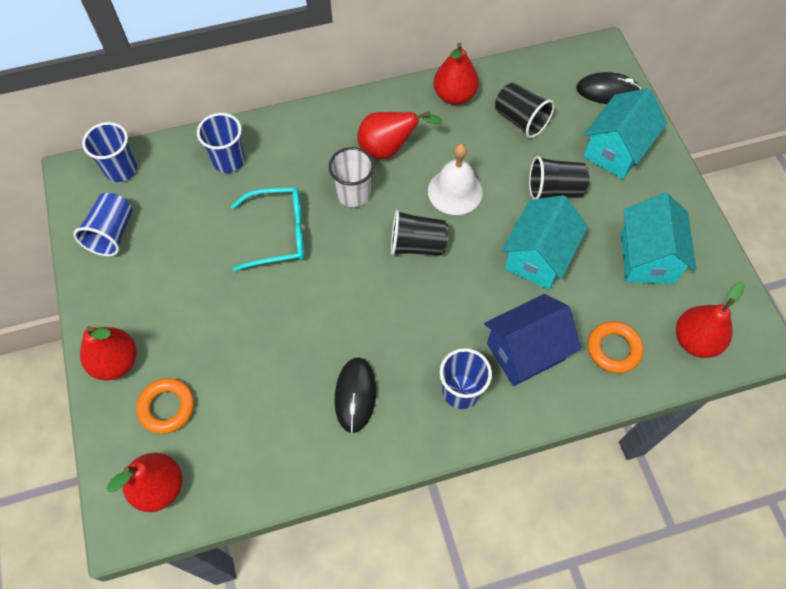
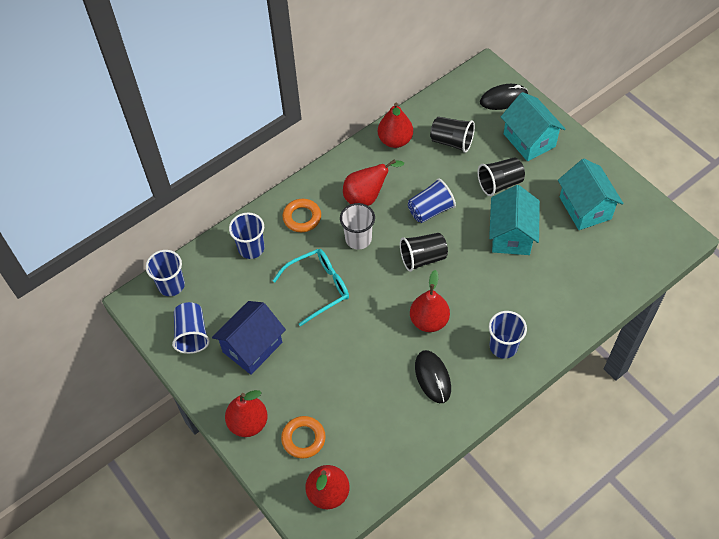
camera: 20 degrees left, 5 degrees down
white bell [428,144,483,215] -> blue cup [408,178,456,223]
blue house [484,294,581,386] -> blue house moved to [212,301,286,375]
turquoise house [583,88,667,179] -> turquoise house turned 45 degrees counterclockwise [501,92,565,161]
orange ring [588,321,643,373] -> orange ring moved to [283,199,321,232]
red pear [676,282,745,358] -> red pear moved to [410,270,450,332]

